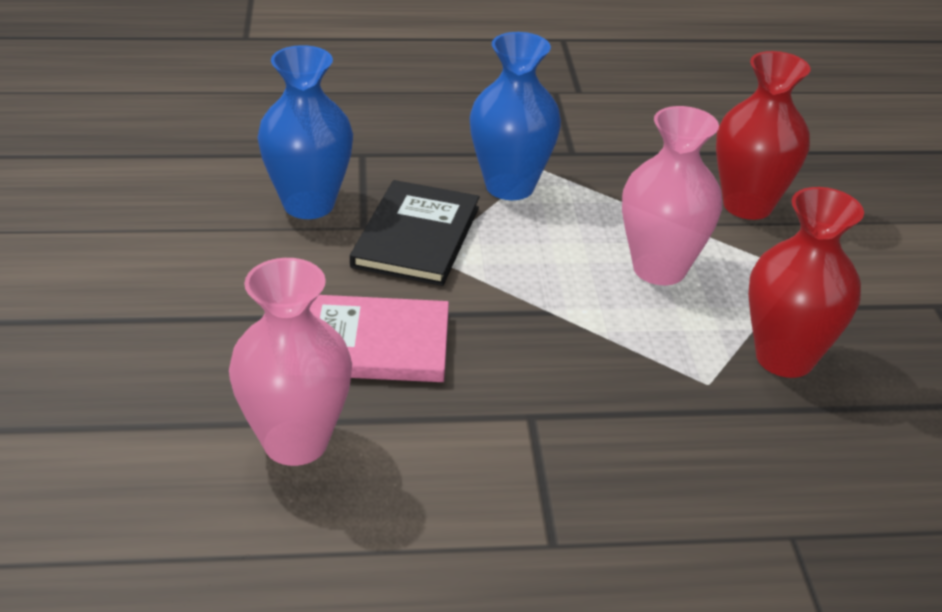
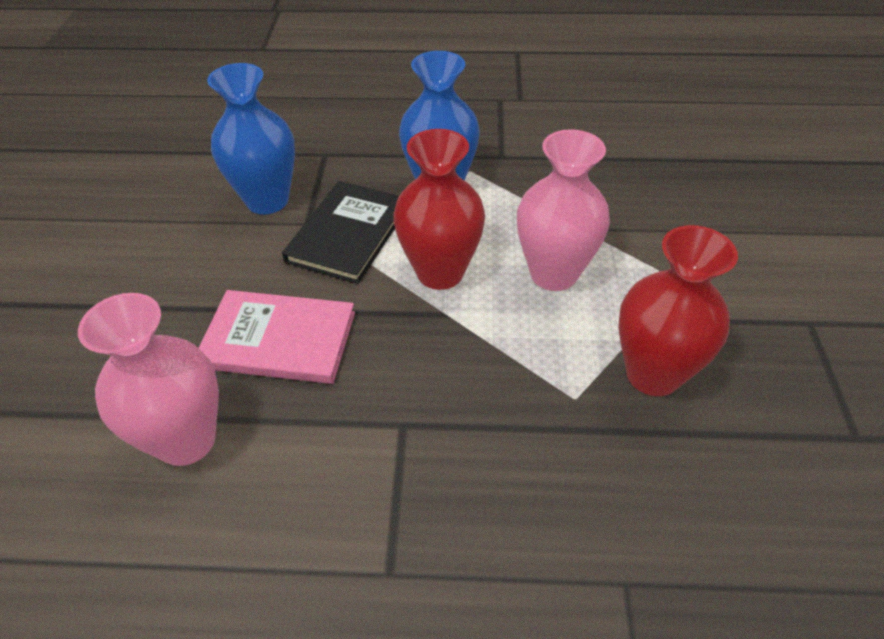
camera: 10 degrees right, 10 degrees up
red vase [716,51,811,220] -> red vase moved to [393,129,485,290]

